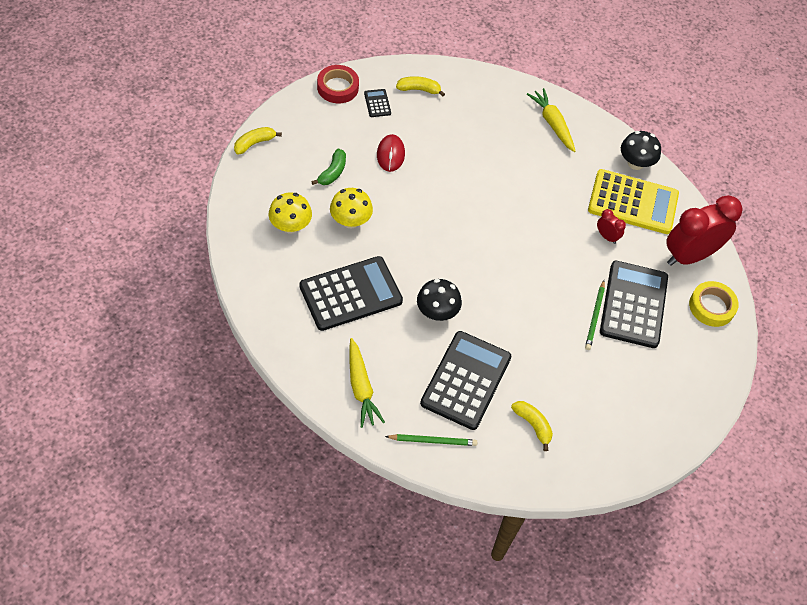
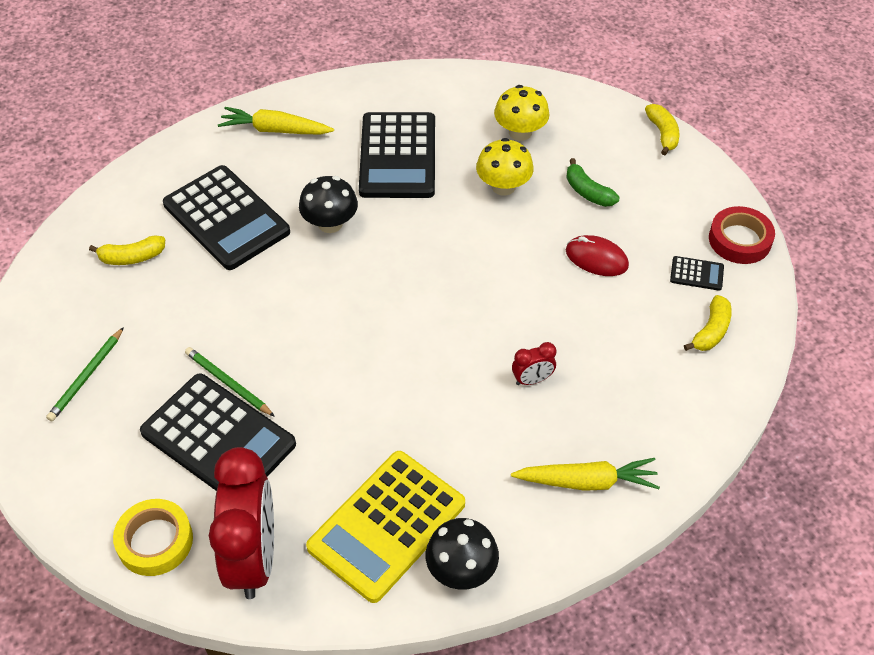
camera: 120 degrees right, 5 degrees down
green pencil [385,434,477,446] -> green pencil moved to [46,327,124,421]
red clock [597,209,626,244] -> red clock moved to [512,342,556,385]

